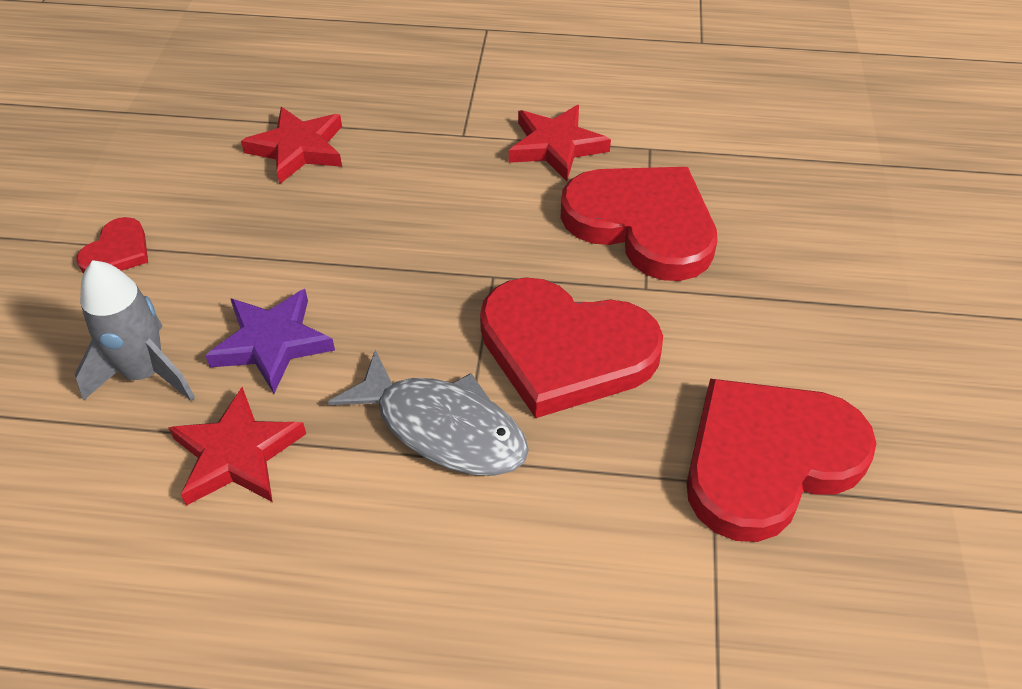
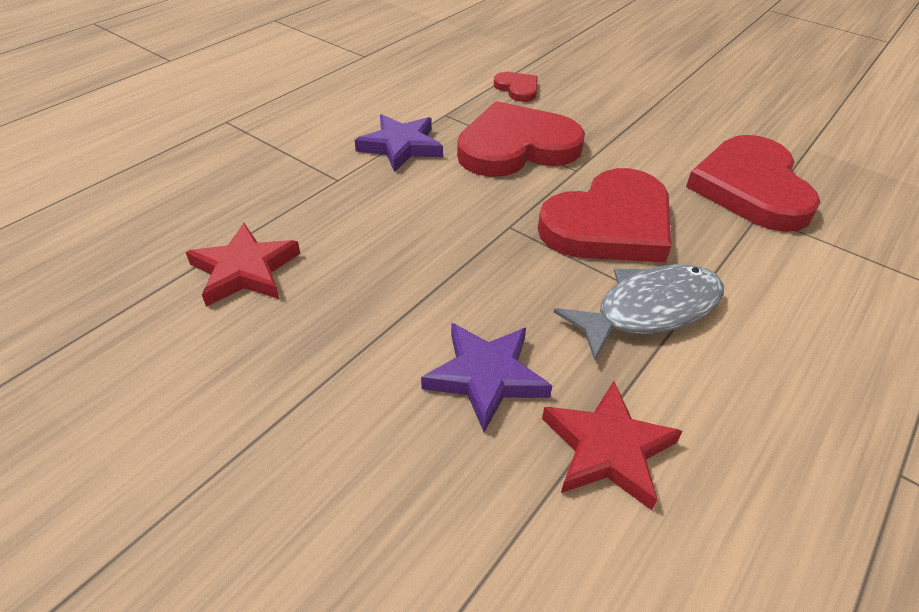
camera: 60 degrees left, 5 degrees down
grey rocket [75,260,195,401] -> none
red heart [76,217,148,274] -> red heart moved to [494,72,538,102]
red star [509,105,611,181] -> purple star [355,114,443,172]

